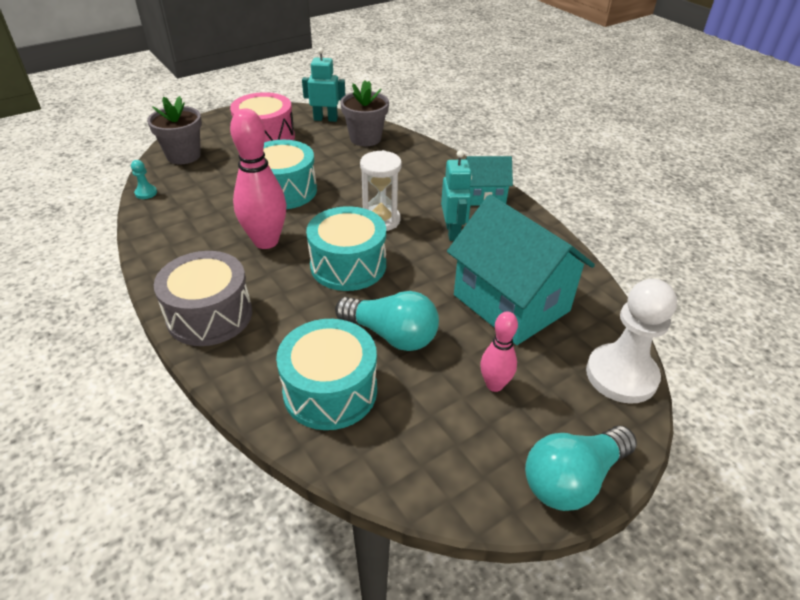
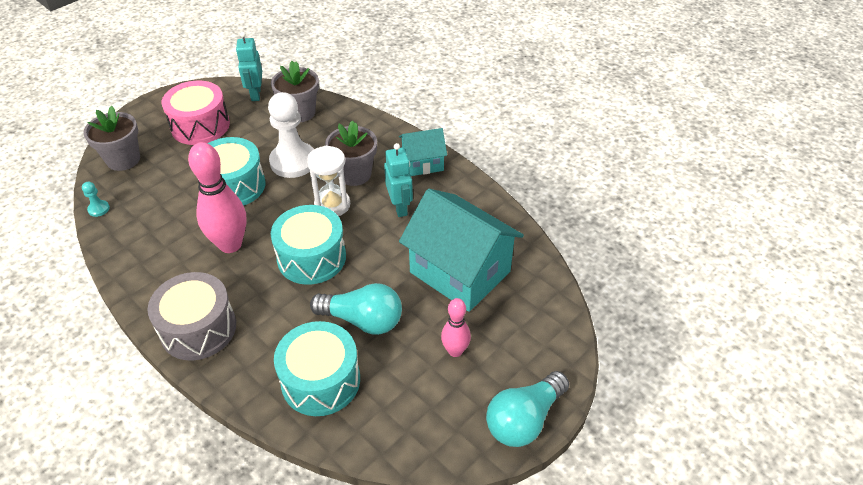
camera: 10 degrees left, 5 degrees up
turquoise robot [302,48,345,122] -> turquoise robot turned 90 degrees counterclockwise [236,32,262,101]
white pawn [586,279,677,404] -> white pawn moved to [268,92,314,178]
none -> grey flower pot [325,120,377,186]

